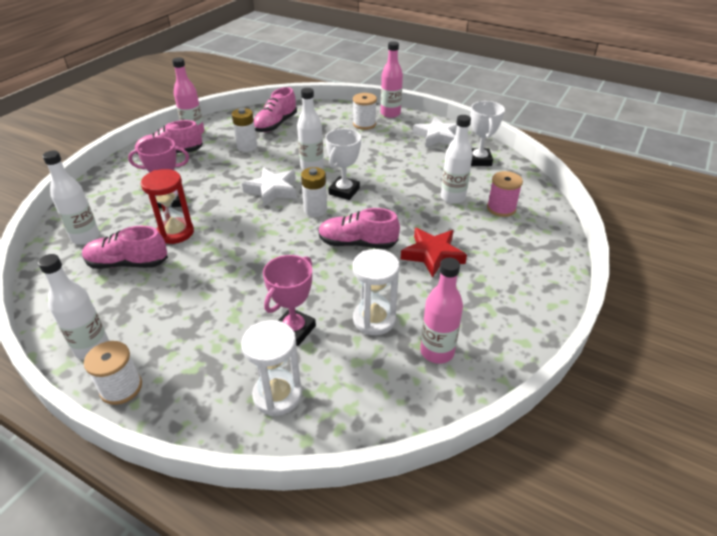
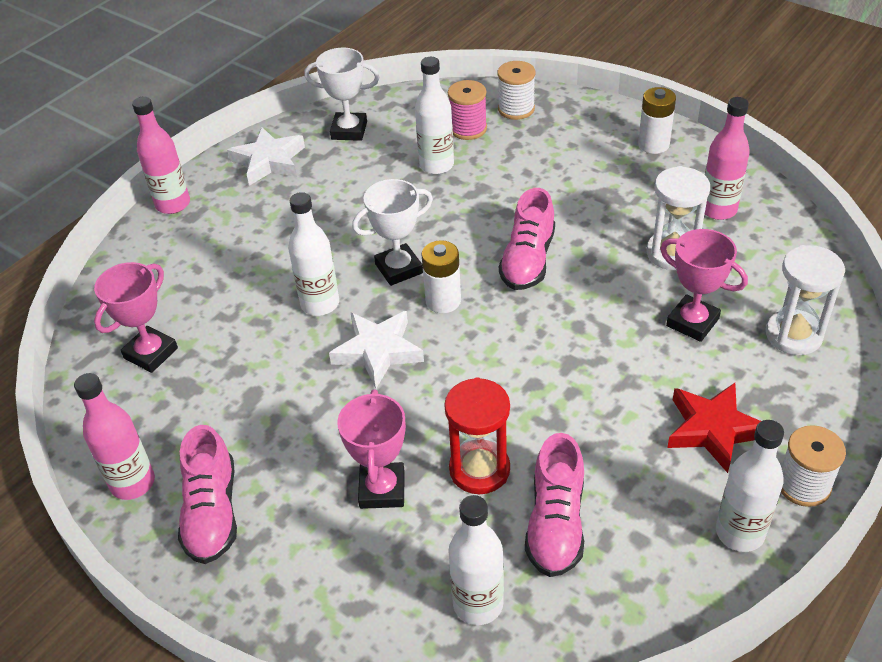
camera: 80 degrees left, 5 degrees up
white battery [232,108,257,152] -> white battery moved to [638,87,676,154]
pink shoe [254,87,297,132] -> pink trophy [94,262,178,373]
white trophy [325,128,361,200] -> white trophy turned 60 degrees counterclockwise [352,179,433,286]
white spool [353,93,377,130] -> white spool moved to [498,61,535,120]
red star [401,228,467,278] -> red star moved to [667,383,761,473]

